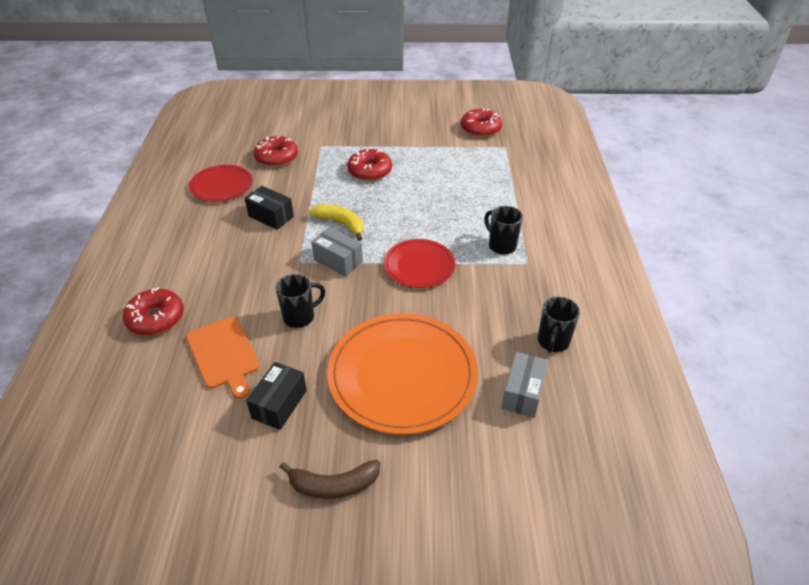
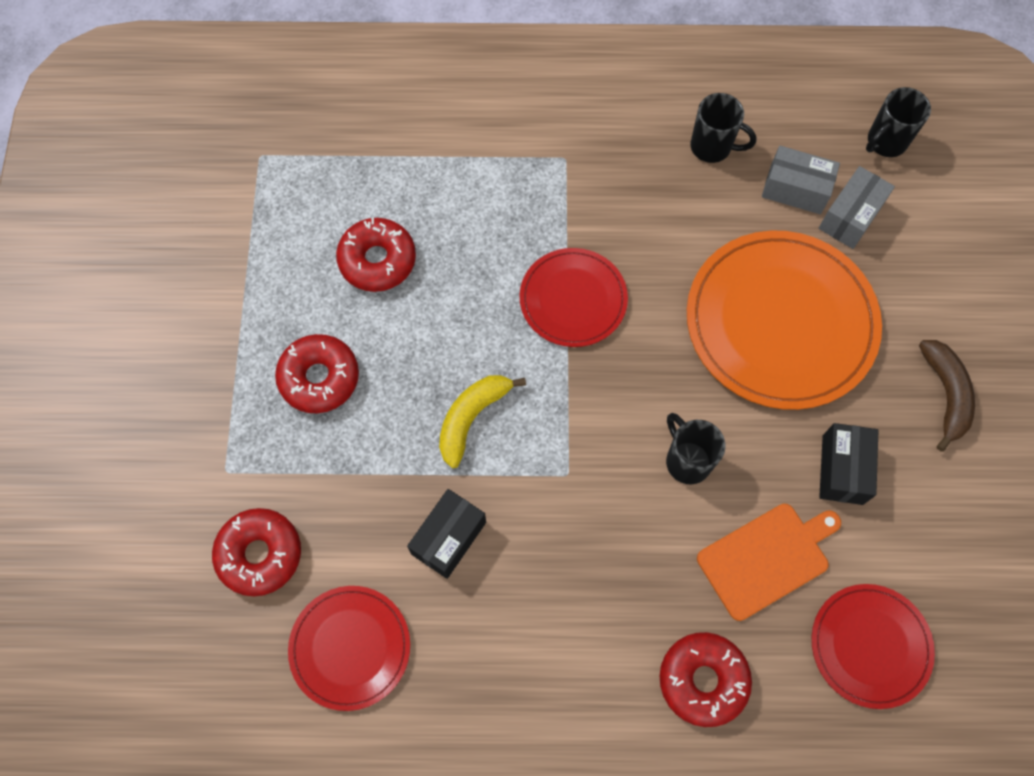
camera: 90 degrees left, 25 degrees up
black box [246,362,307,430] -> black box turned 75 degrees clockwise [819,423,879,505]
grey box [312,227,363,276] -> grey box moved to [819,166,895,249]
red donut [461,108,502,137] -> red donut moved to [336,218,416,292]
black mug [484,206,523,255] -> black mug moved to [866,87,931,157]
none -> red plate [812,584,935,709]

